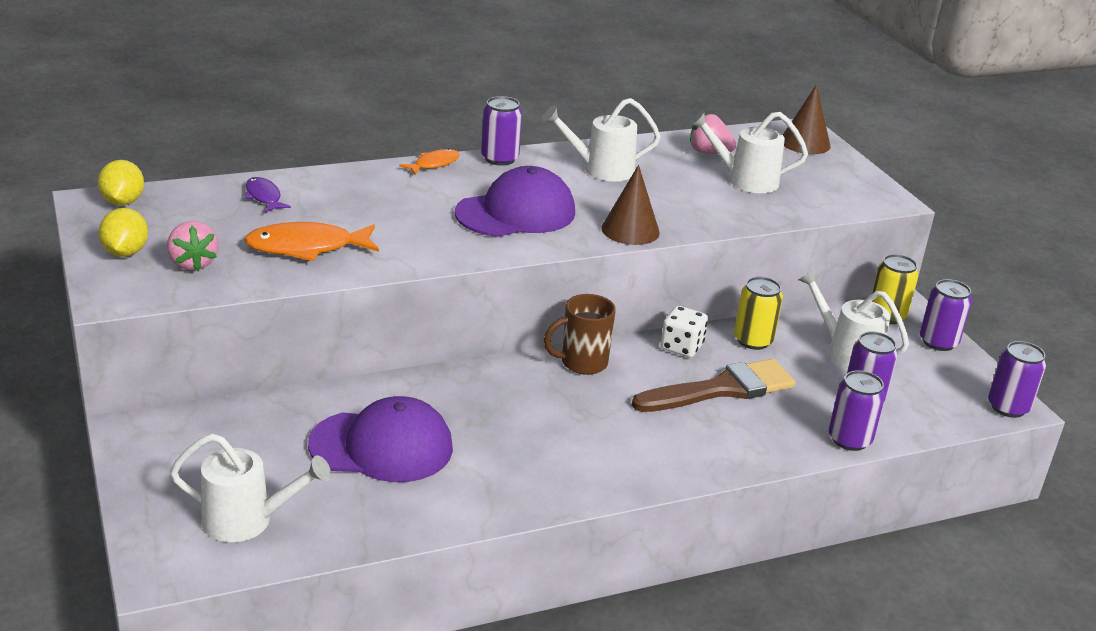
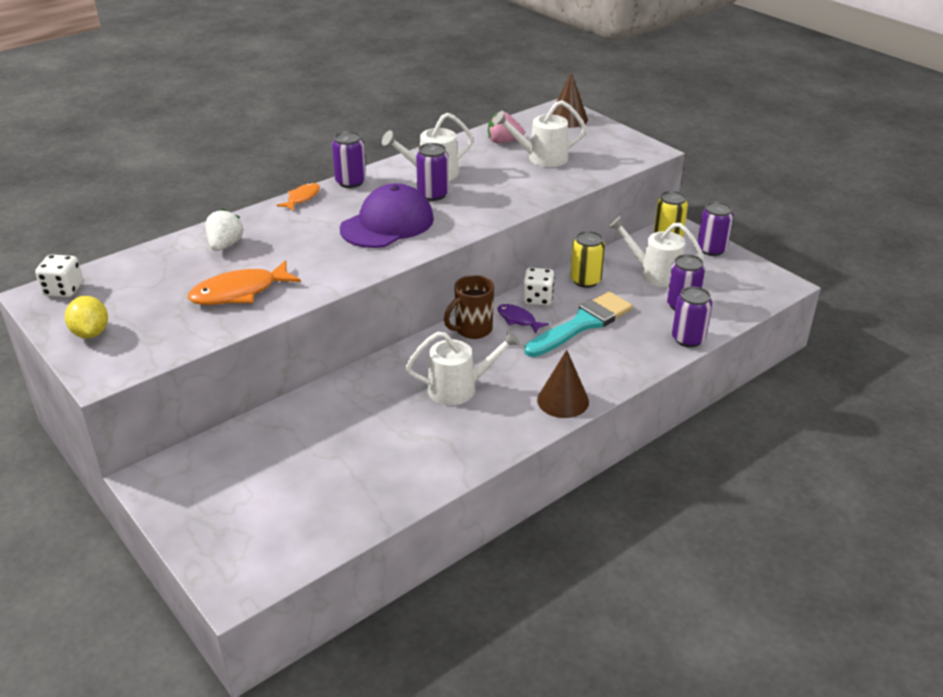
camera: 15 degrees left, 5 degrees up
yellow lemon [98,160,144,206] -> white dice [35,254,83,297]
pink strawberry [167,221,218,271] -> none
white watering can [170,433,331,542] -> white watering can moved to [406,329,520,405]
purple fish [244,177,291,213] -> purple fish moved to [497,304,549,334]
purple cap [308,396,453,482] -> none
brown cone [602,165,660,245] -> brown cone moved to [537,350,589,418]
brown brush [632,359,796,412] -> turquoise brush [524,292,633,357]
purple can [988,341,1046,418] -> purple can moved to [416,143,449,201]
none -> white strawberry [205,209,243,251]

